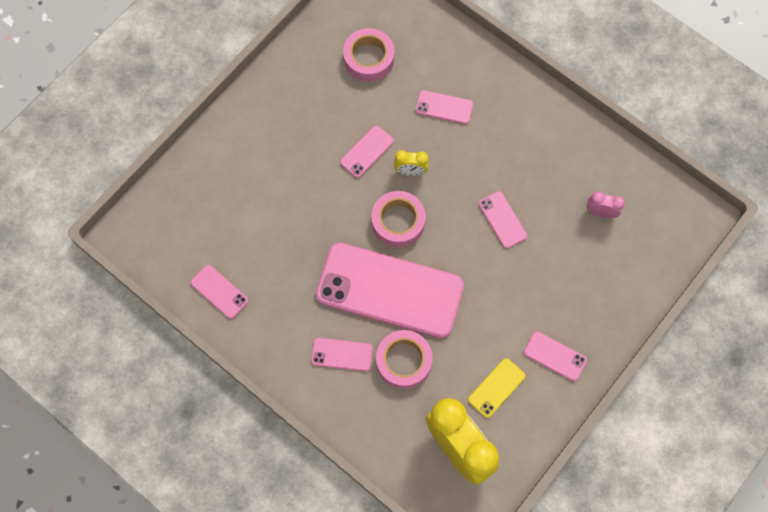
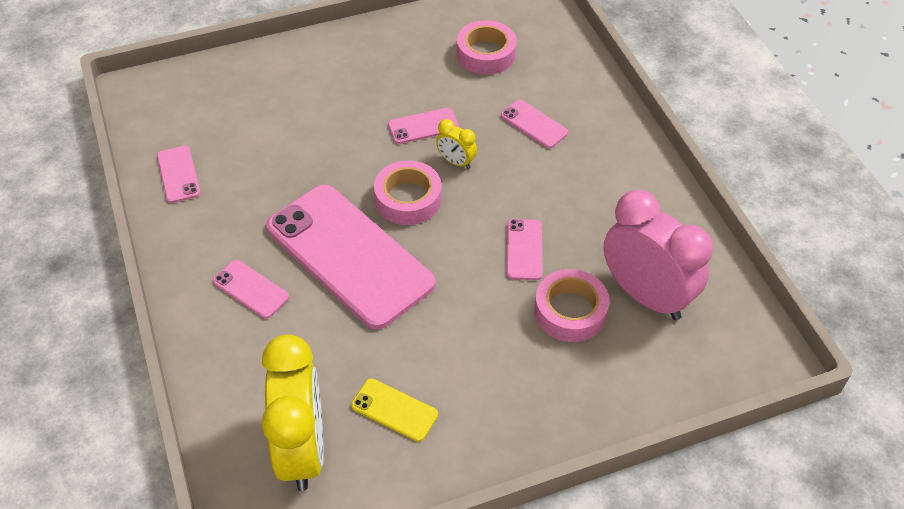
camera: 30 degrees right, 20 degrees down
pink tape [376,330,433,389] -> pink tape moved to [534,269,610,342]
yellow phone [468,358,526,418] -> yellow phone turned 45 degrees clockwise [351,379,438,442]
pink phone [524,331,587,381] -> none
pink clock [587,191,625,218] -> pink clock [603,190,713,320], size x2.27

